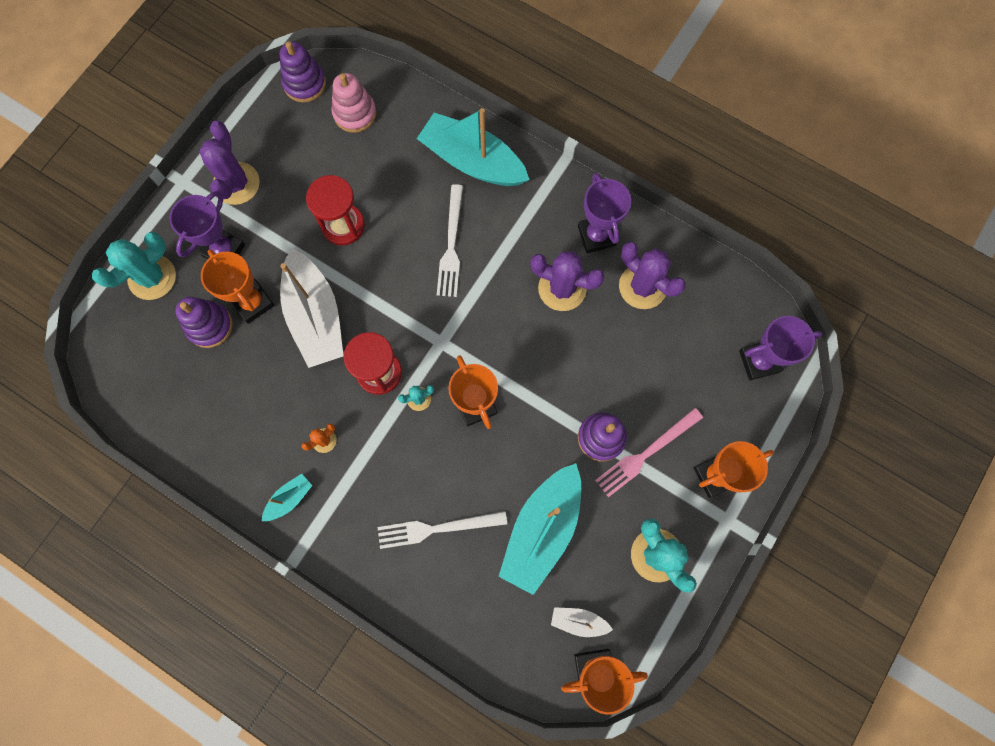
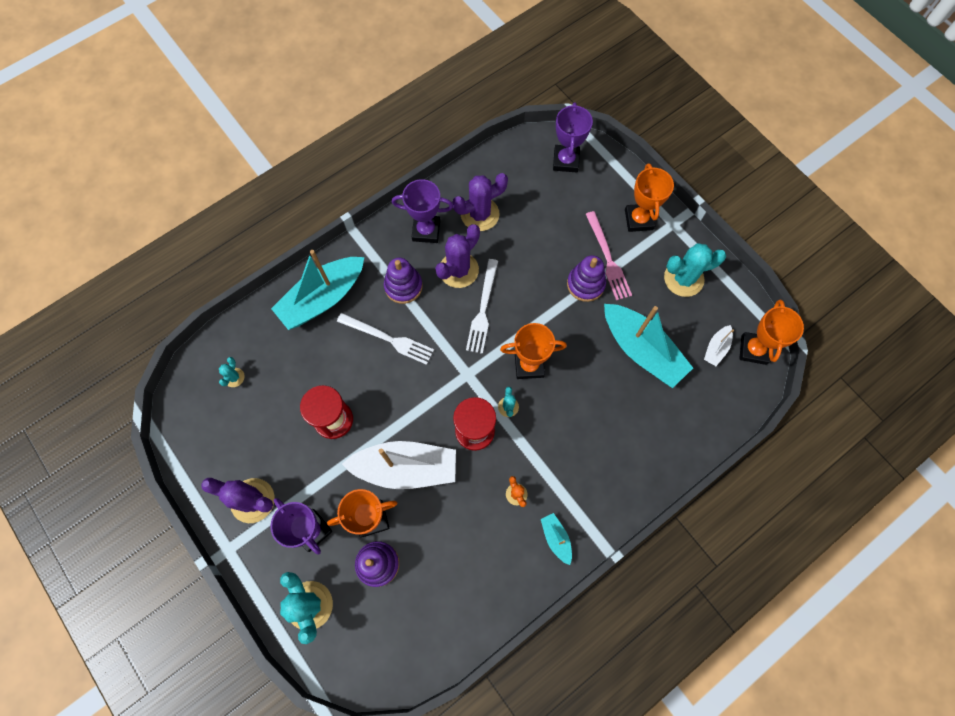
camera: 70 degrees left, 5 degrees down
purple stacking toy [280,41,326,103] -> purple stacking toy moved to [384,258,423,304]
pink stacking toy [332,73,377,133] -> turquoise cactus [219,357,245,387]
white fork [378,511,507,549] -> white fork moved to [466,259,498,354]

